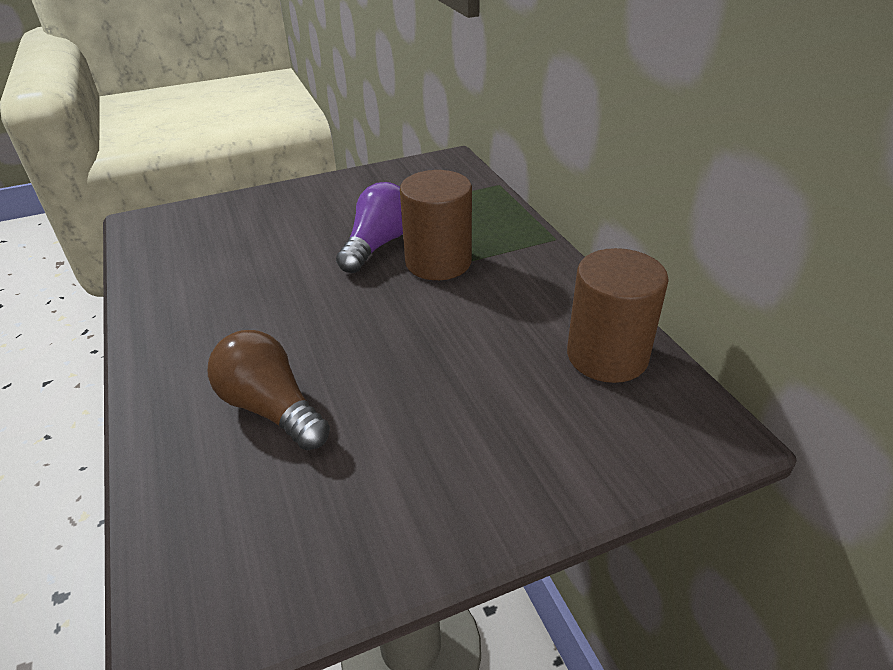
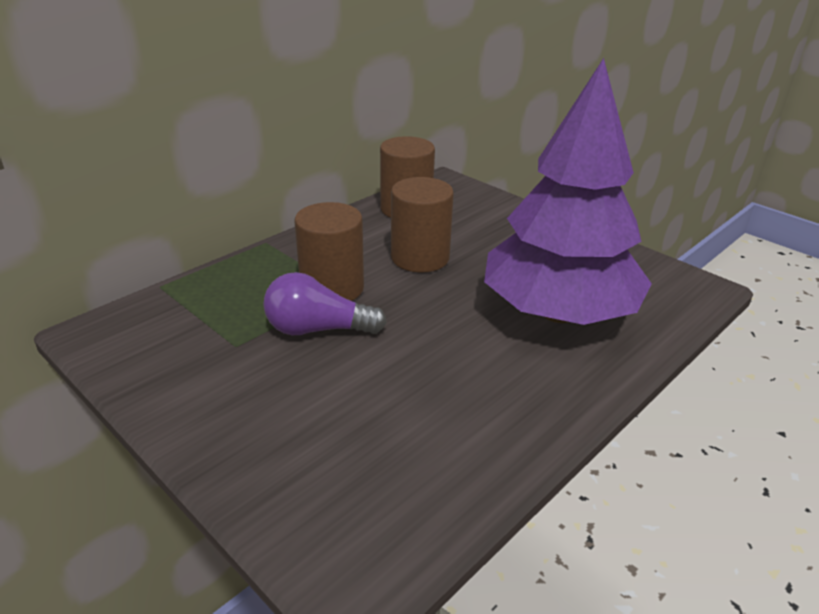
camera: 115 degrees left, 5 degrees down
brown light bulb [208,330,330,450] -> purple tree [484,58,652,325]
none -> brown cylinder [391,177,454,273]

